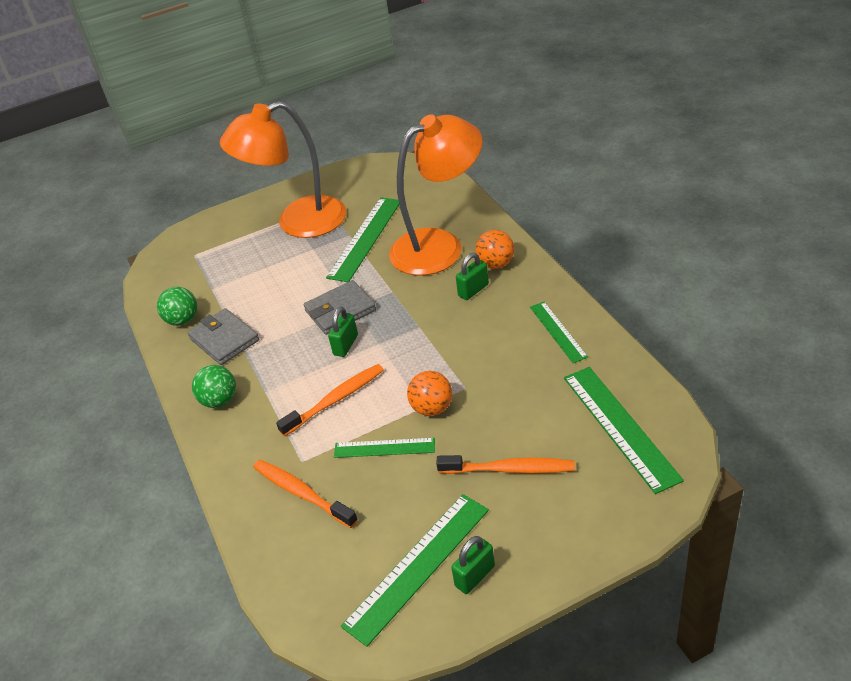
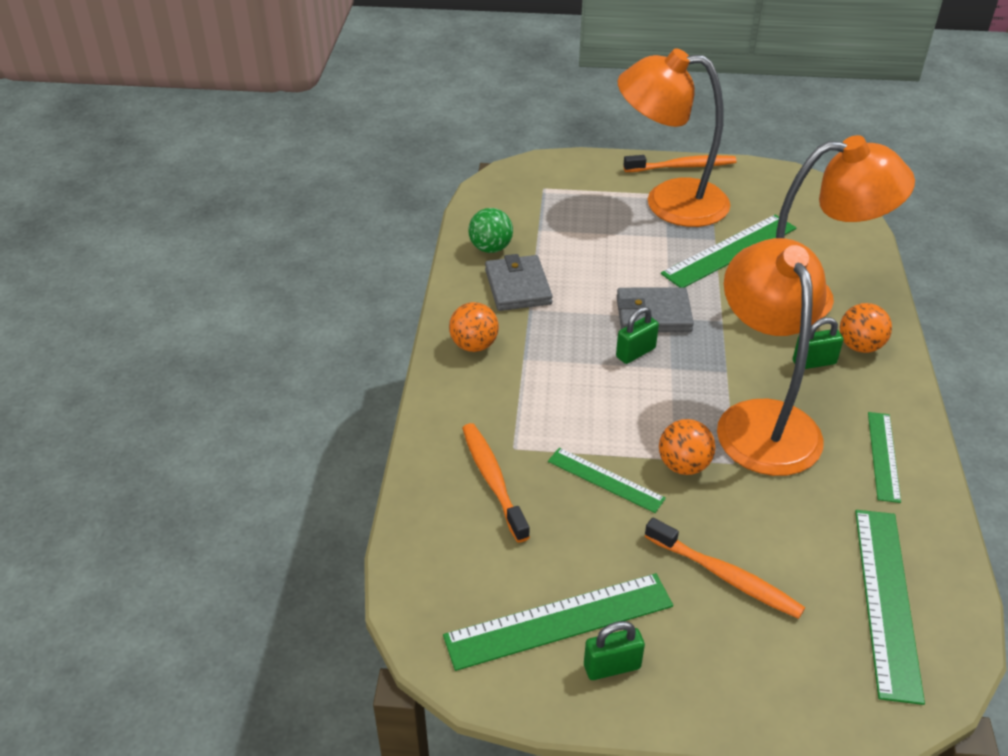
camera: 25 degrees right, 0 degrees up
green ball [192,365,236,408] -> orange ball [449,302,499,352]
orange toothbrush [276,364,384,437] -> orange toothbrush moved to [623,155,737,172]
none -> orange lamp [717,238,827,476]

